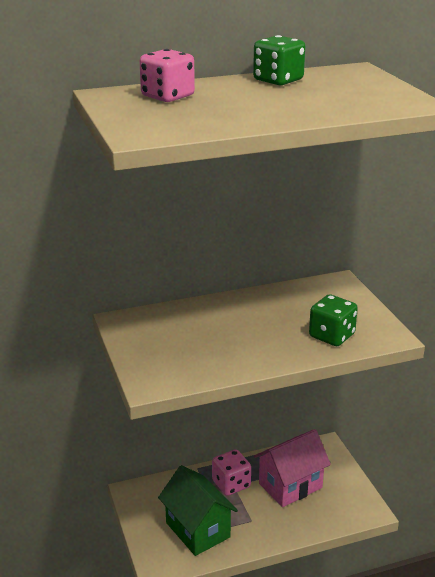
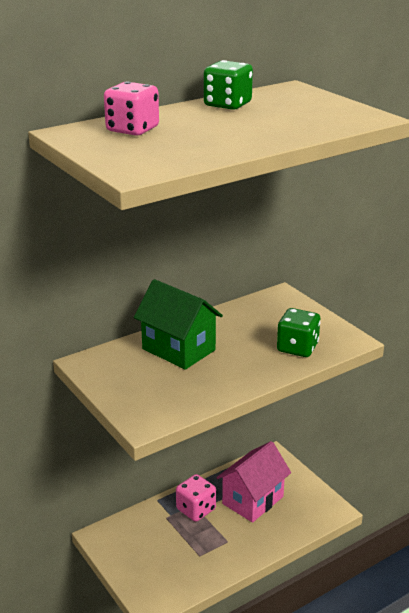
camera: 15 degrees left, 0 degrees up
green house [158,465,238,556] -> green house moved to [134,279,223,370]

